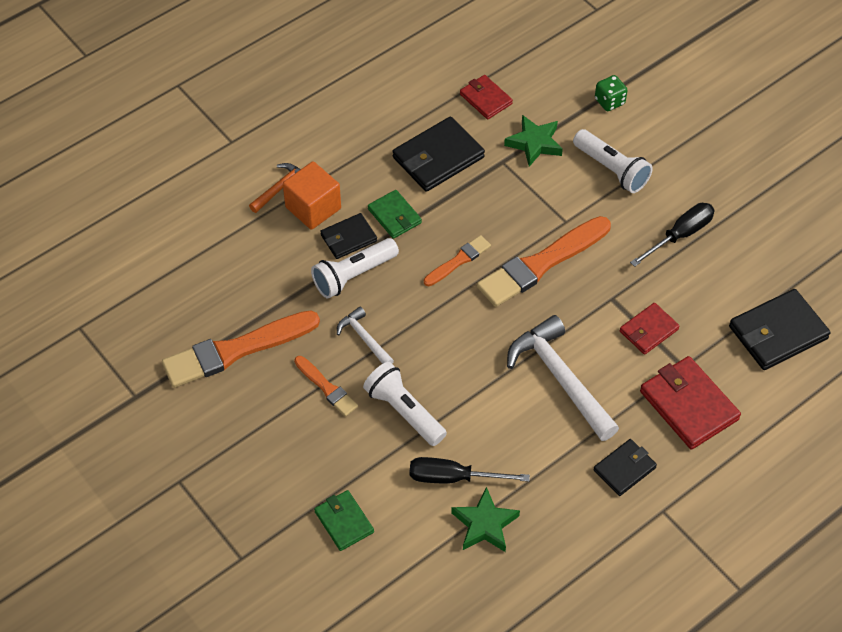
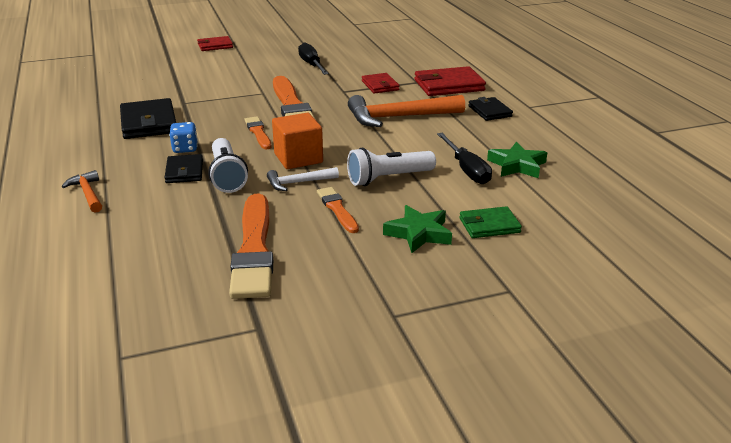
camera: 70 degrees left, 25 degrees down
orange cube [283,161,341,230] -> orange cube moved to [272,113,323,169]
orange brush [294,356,358,416] -> orange brush turned 90 degrees counterclockwise [317,187,359,233]
green wallet [368,190,422,239] -> blue dice [169,122,198,153]
black screwdriver [409,457,530,483] -> black screwdriver turned 45 degrees counterclockwise [437,133,492,184]
red wallet [460,75,513,119] -> red wallet moved to [197,36,233,51]
green star [504,115,563,167] -> green star moved to [383,205,452,253]
white hammer [507,315,619,441] -> orange hammer [348,95,465,127]
white flashlight [573,129,653,193] -> none
green dice [595,75,627,111] -> none
black wallet [729,289,831,370] -> none

